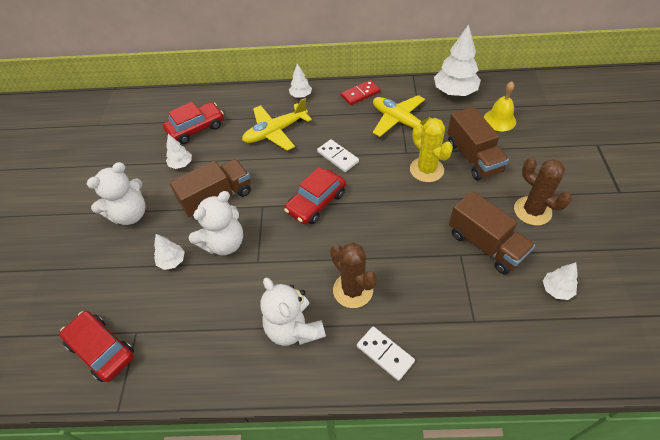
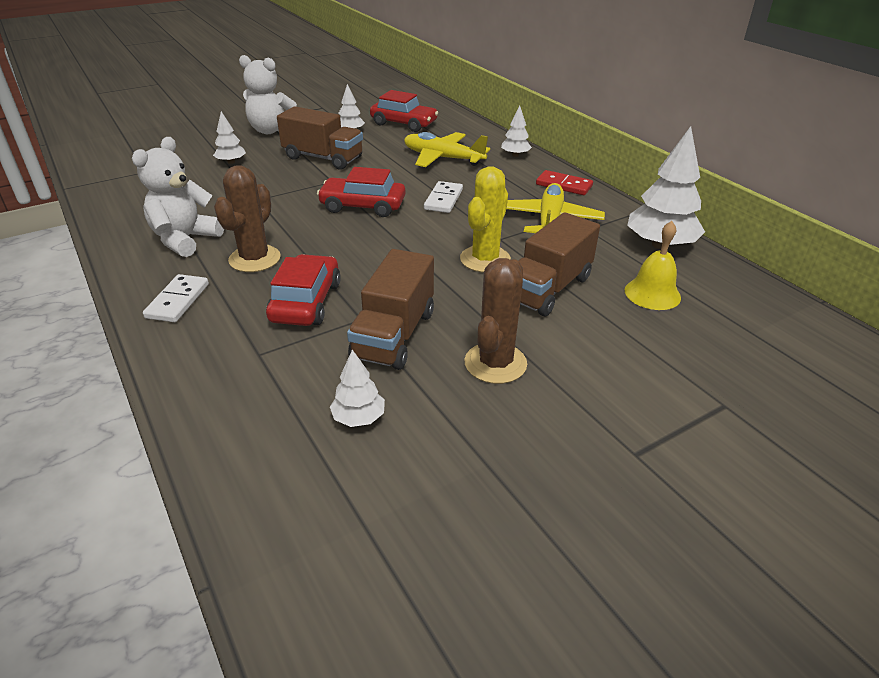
camera: 55 degrees right, 15 degrees down
red car [59,311,134,382] -> red car moved to [266,254,341,326]
white teddy bear [189,191,243,255] -> none

